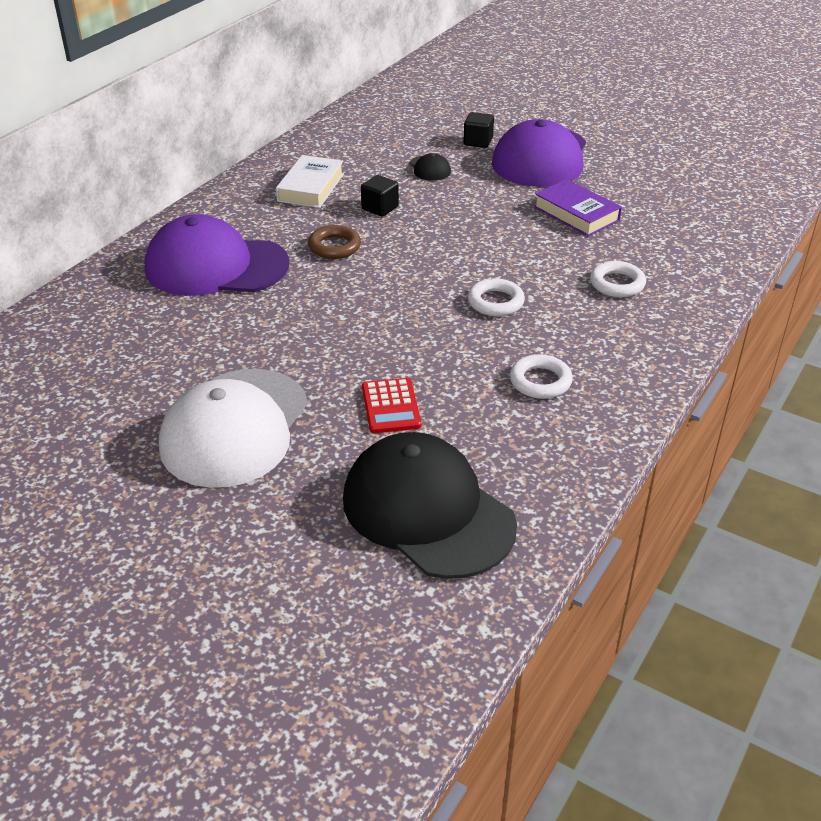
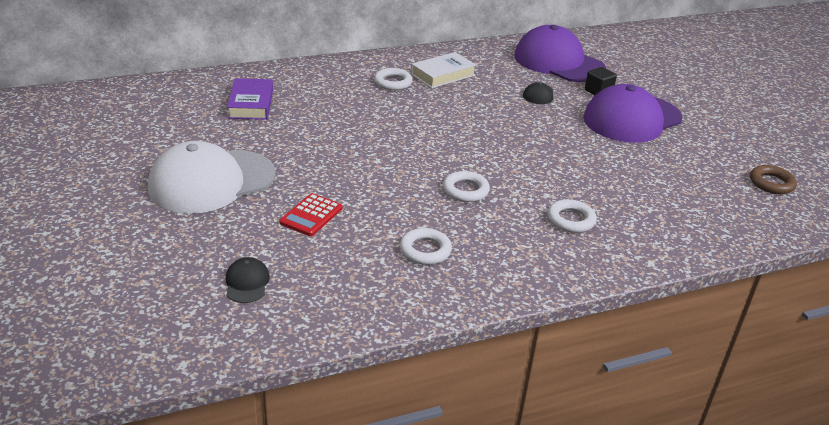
camera: 35 degrees right, 5 degrees down
purple cap [145,214,289,296] -> purple cap moved to [514,25,606,82]
brown ring [308,225,361,259] -> brown ring moved to [750,165,797,194]
black cap [343,432,517,579] -> black cap [226,257,270,303], size x0.40
black cube [361,175,399,217] -> none
purple book [534,179,622,237] -> purple book moved to [227,78,273,120]
none -> white ring [374,68,412,90]

